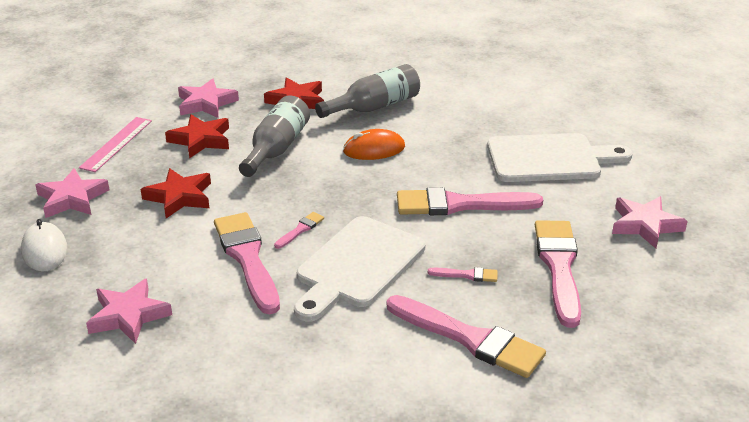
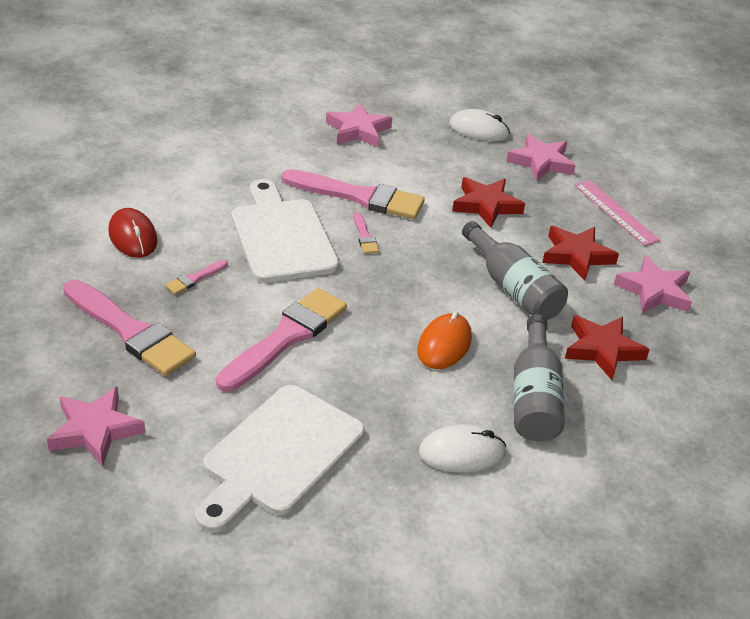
camera: 125 degrees right, 5 degrees up
pink brush [387,295,546,378] -> red mouse [109,208,157,258]
none -> white mouse [419,424,506,473]

